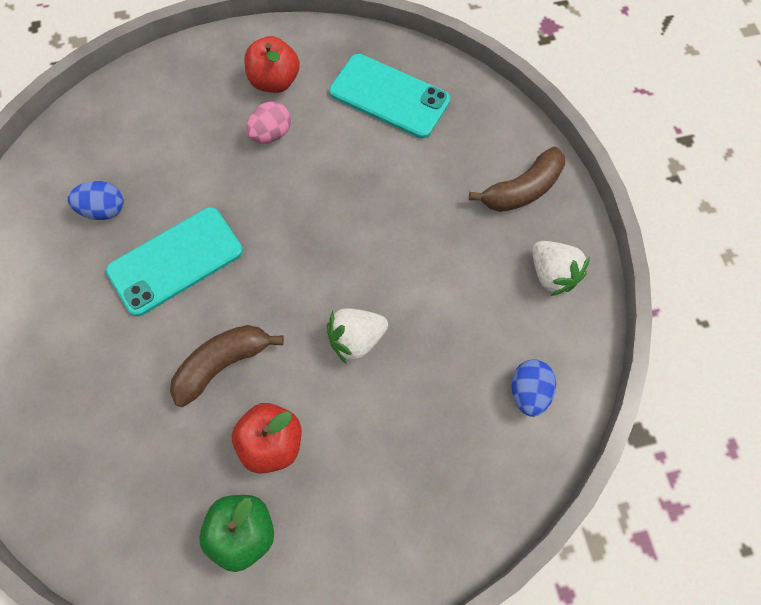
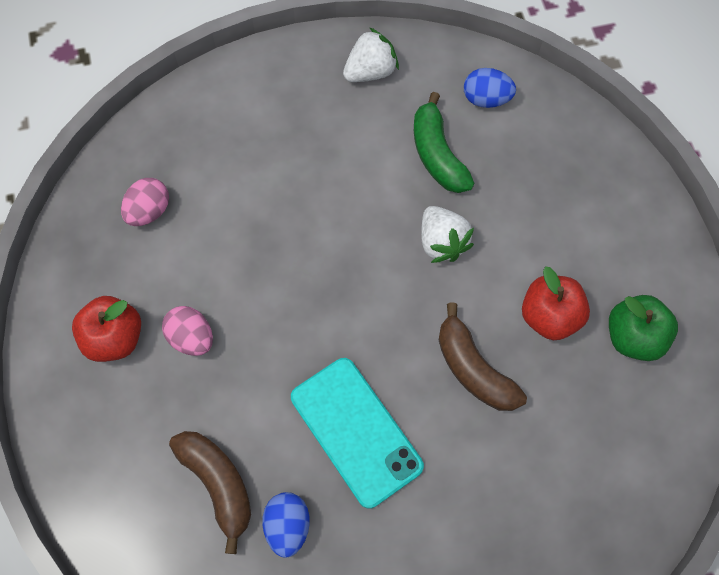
camera: 90 degrees left, 0 degrees up
turquoise phone [329,54,450,139] -> pink egg [121,178,169,226]
brown banana [469,147,565,212] -> brown banana moved to [169,431,251,554]
none -> green banana [414,92,475,193]

